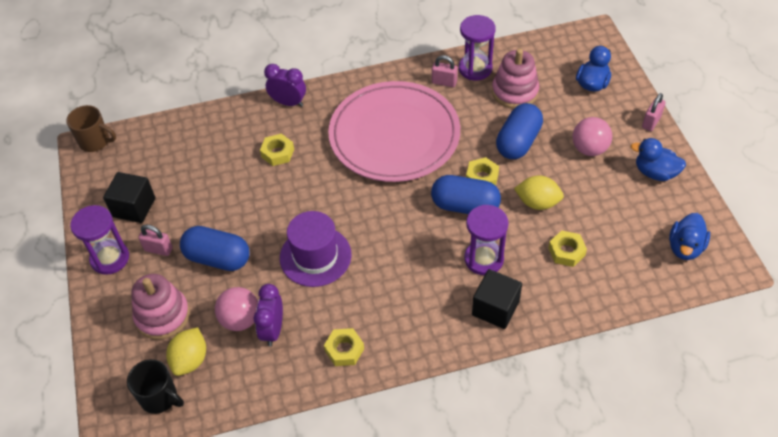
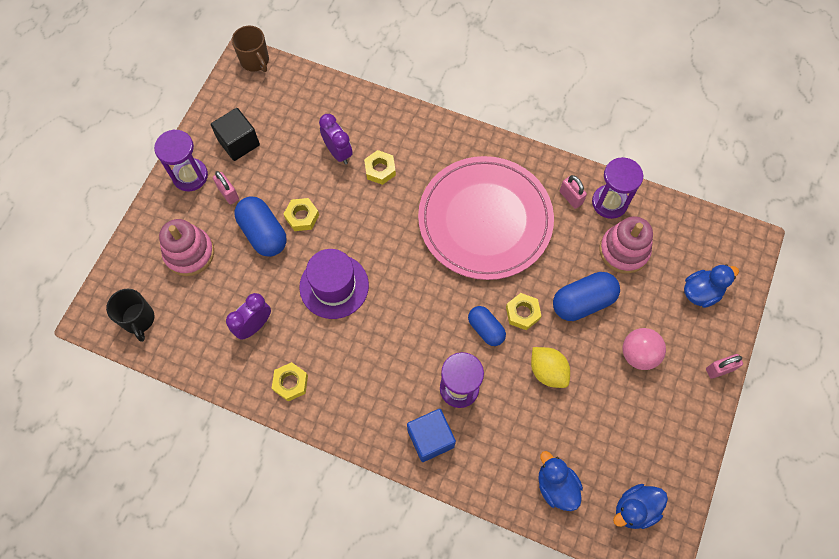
camera: 35 degrees right, 15 degrees up
yellow lemon [166,327,206,376] -> none
pink ball [215,287,258,331] -> none
purple clock [264,64,306,107] -> purple clock moved to [319,114,353,164]
blue capsule [431,175,501,214] -> blue capsule [468,306,506,346], size x0.65
black cube [472,269,522,329] -> blue cube [407,409,456,462]
yellow nut [548,231,587,267] -> yellow nut moved to [284,198,319,231]
blue duck [631,138,686,181] -> blue duck moved to [538,451,583,511]

